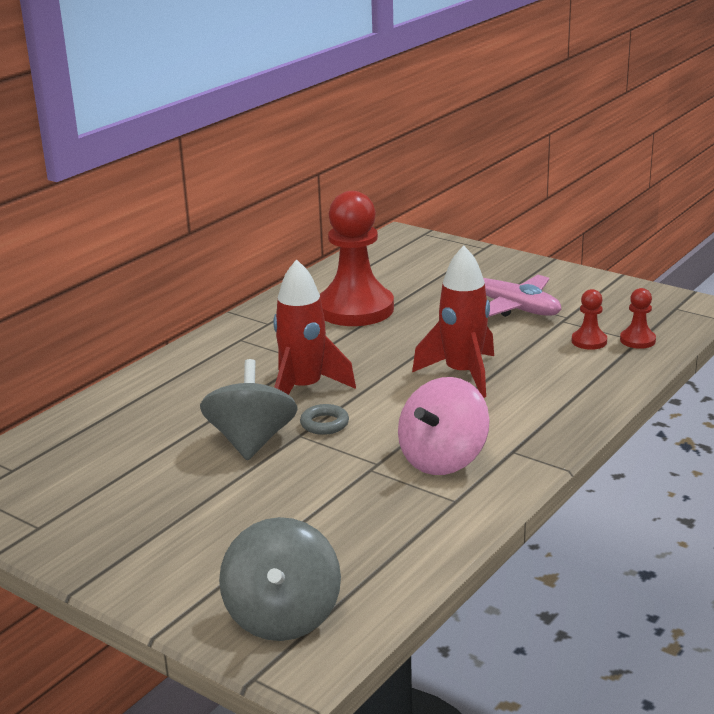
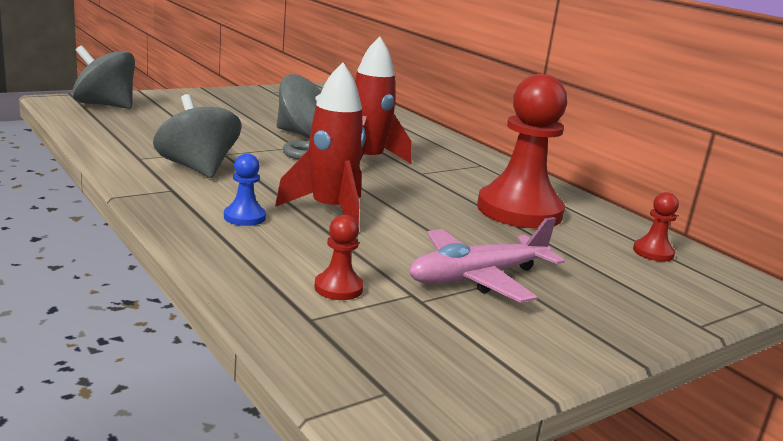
camera: 105 degrees right, 5 degrees down
pink spinning top [398,377,490,475] -> grey spinning top [153,94,241,178]
red pawn [620,288,656,349] -> red pawn moved to [633,192,679,262]
none -> blue pawn [224,153,266,226]

